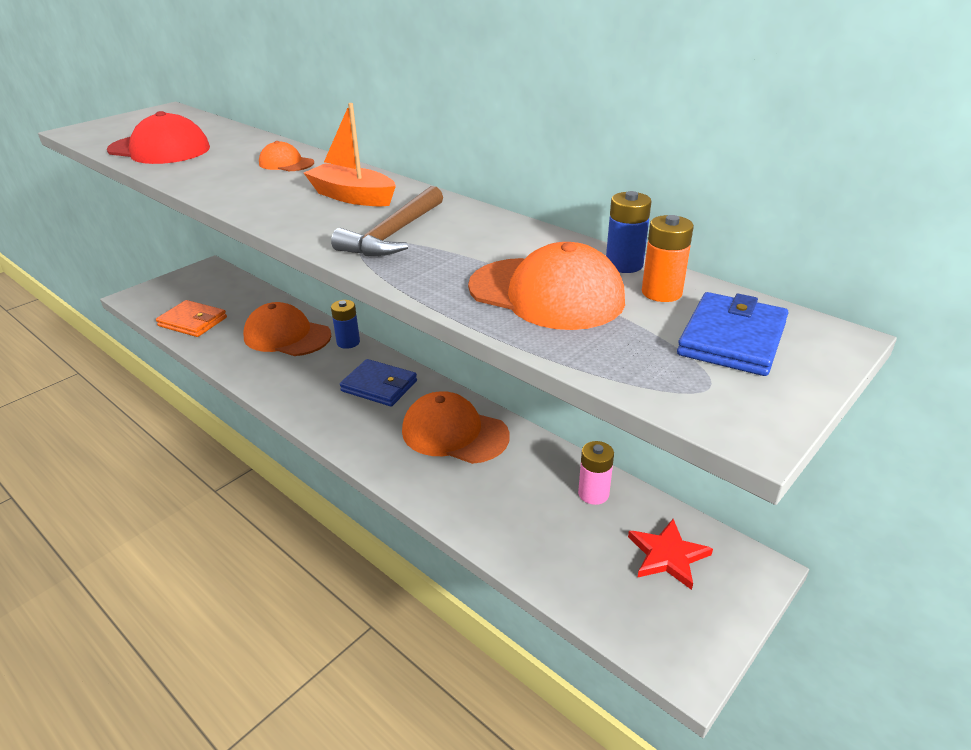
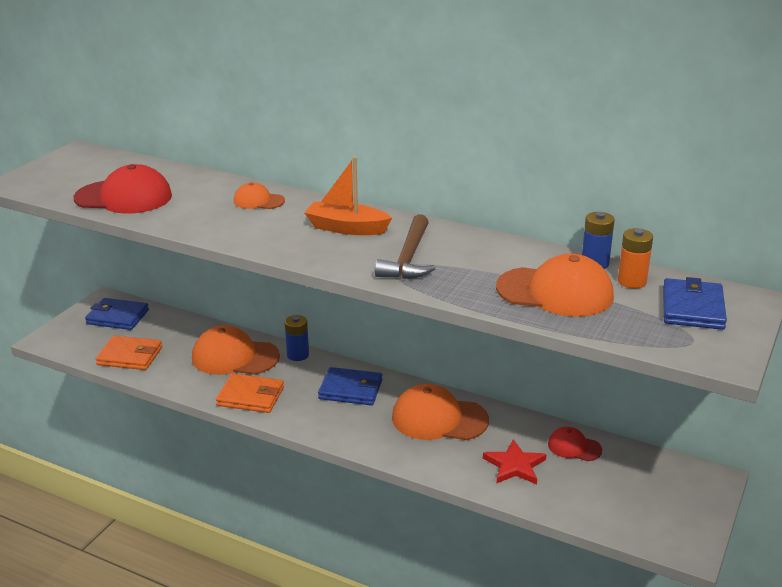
camera: 15 degrees left, 5 degrees down
pink battery [578,441,614,505] -> red cap [548,427,602,461]
red star [628,519,713,590] -> red star moved to [483,439,547,484]
none -> blue wallet [85,298,149,330]
none -> orange wallet [216,373,284,413]

